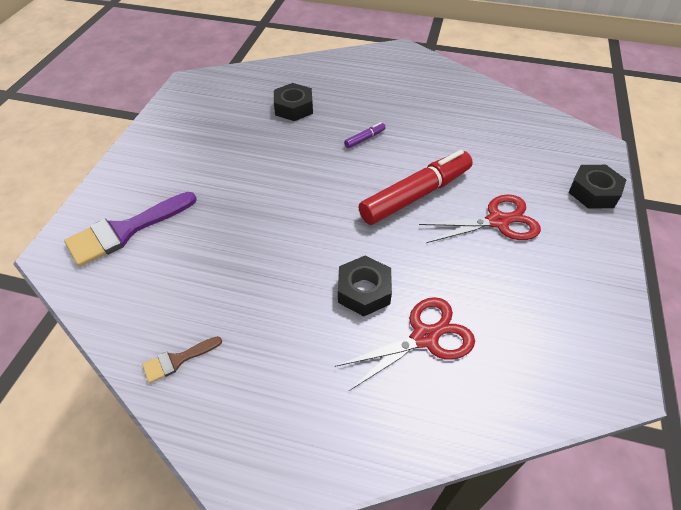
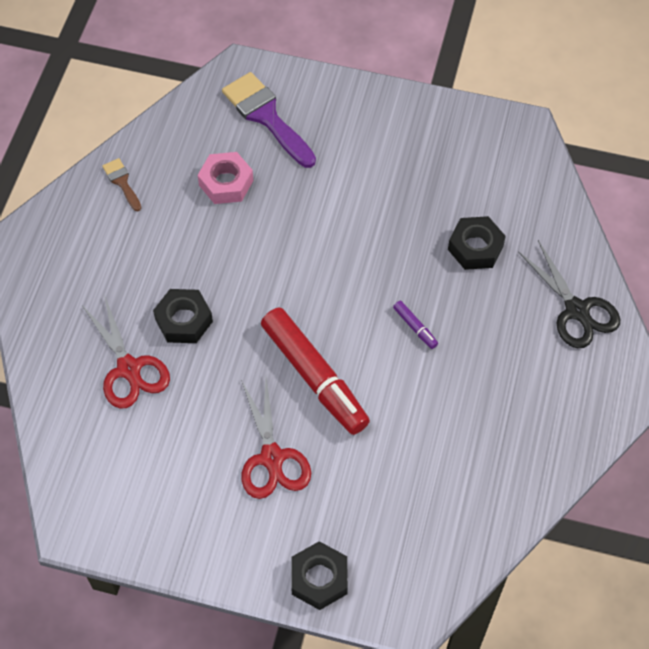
camera: 90 degrees right, 10 degrees up
none -> pink nut [198,152,253,204]
none -> black scissors [518,240,620,348]

